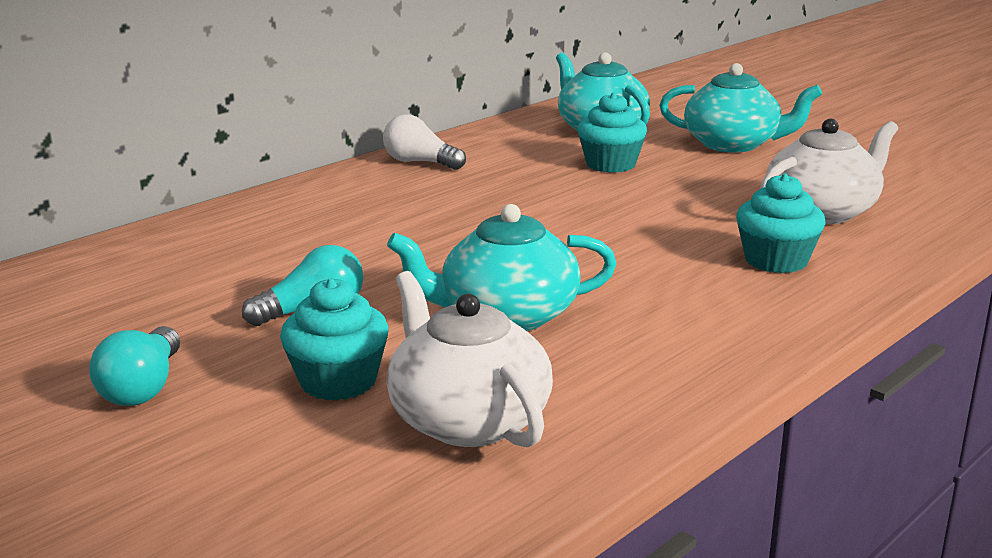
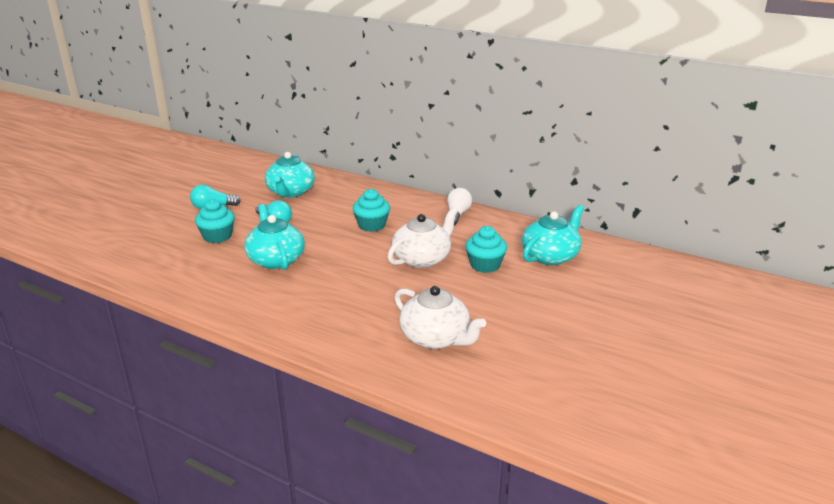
camera: 75 degrees right, 5 degrees up
white teapot [386,271,553,447] -> white teapot moved to [387,207,458,268]
turquoise teapot [659,63,822,153] -> turquoise teapot moved to [265,152,315,198]
turquoise cupcake [736,173,825,273] -> turquoise cupcake moved to [353,189,390,232]

